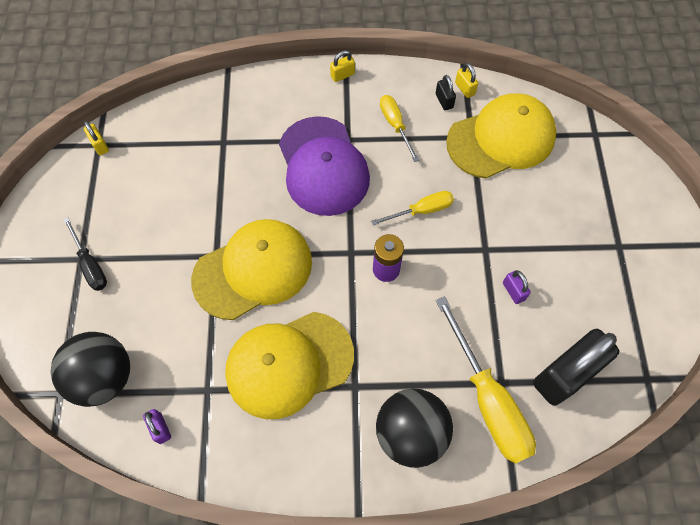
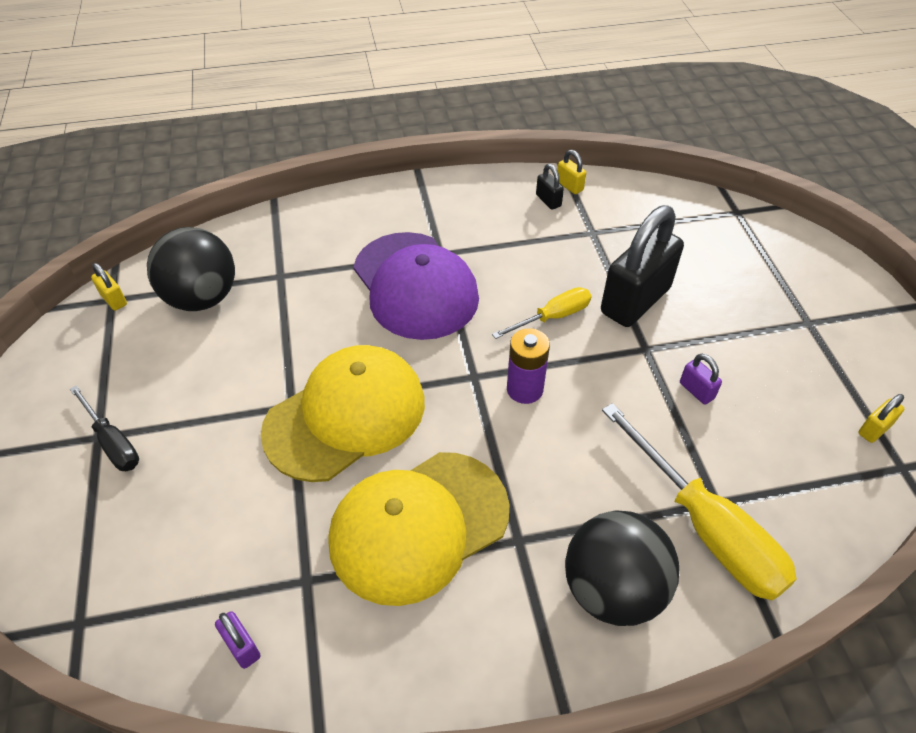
camera: 10 degrees left, 15 degrees down
black ball [51,332,130,407] -> black ball moved to [147,227,235,311]
yellow padlock [330,50,355,82] -> yellow padlock moved to [858,394,904,443]
yellow screwdriver [380,95,419,162] -> none
yellow cap [446,93,557,178] -> none
black padlock [533,329,619,406] -> black padlock moved to [601,205,684,327]

